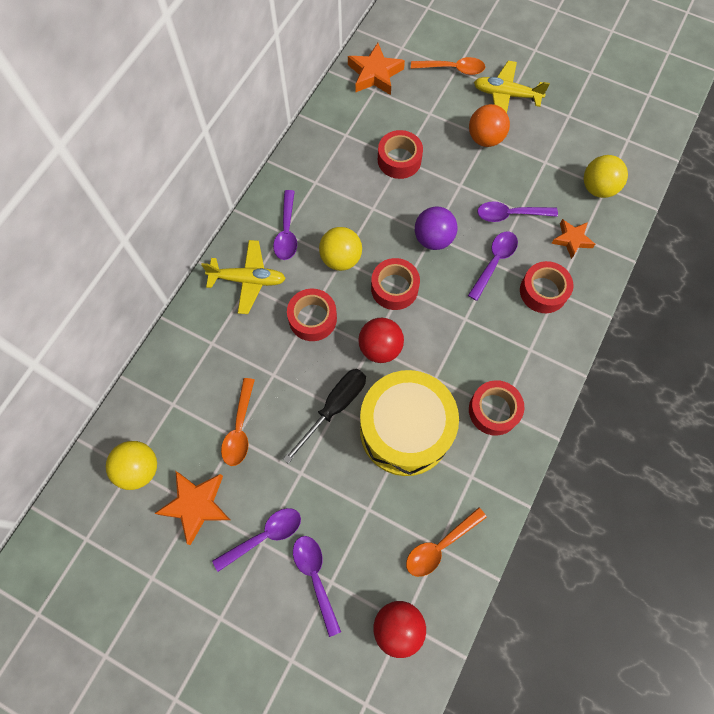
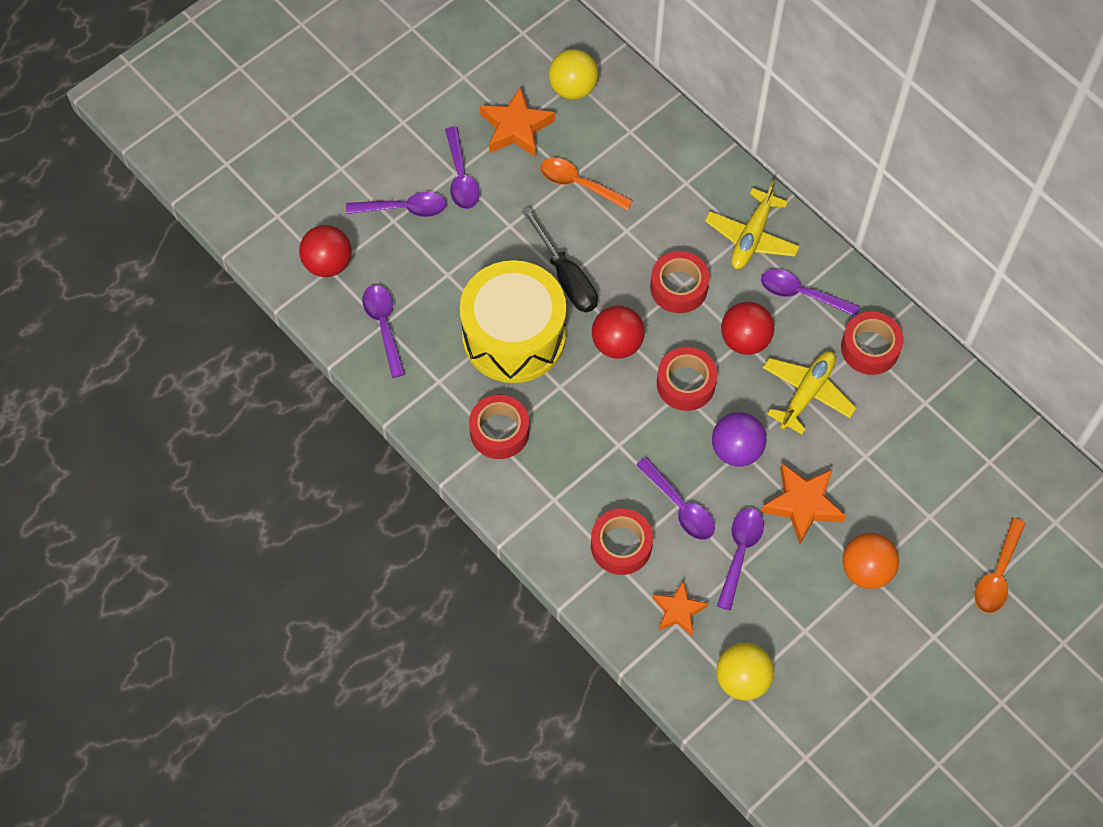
camera: 110 degrees right, 5 degrees down
yellow ball [319,227,362,271] -> red ball [721,302,774,355]
orange star [348,43,405,95] -> orange star moved to [761,463,846,544]
red tape [378,130,423,179] -> red tape moved to [841,312,903,375]
orange spoon [406,507,487,577] -> purple spoon [362,285,405,378]
yellow plane [474,61,550,113] -> yellow plane moved to [763,351,856,435]

